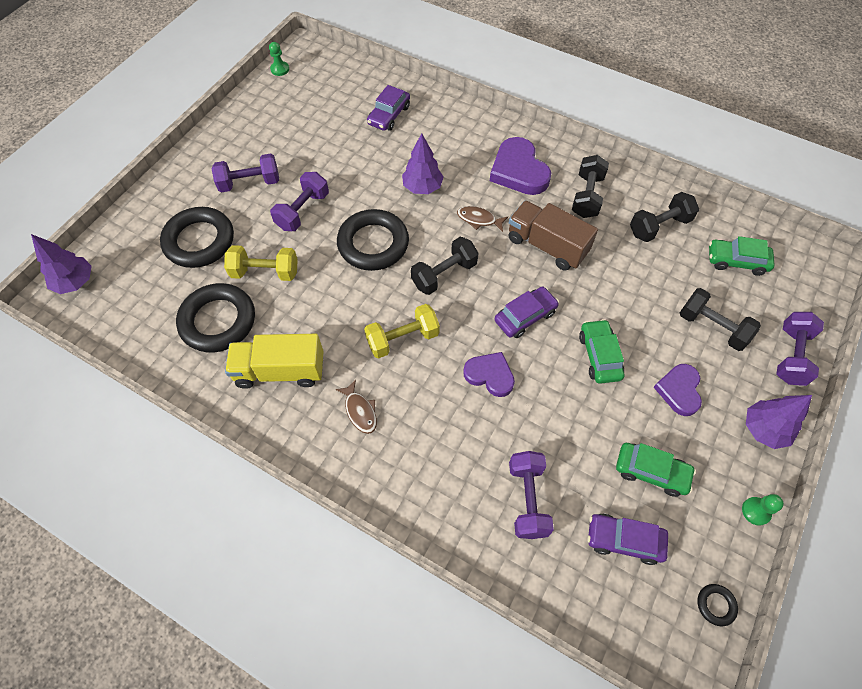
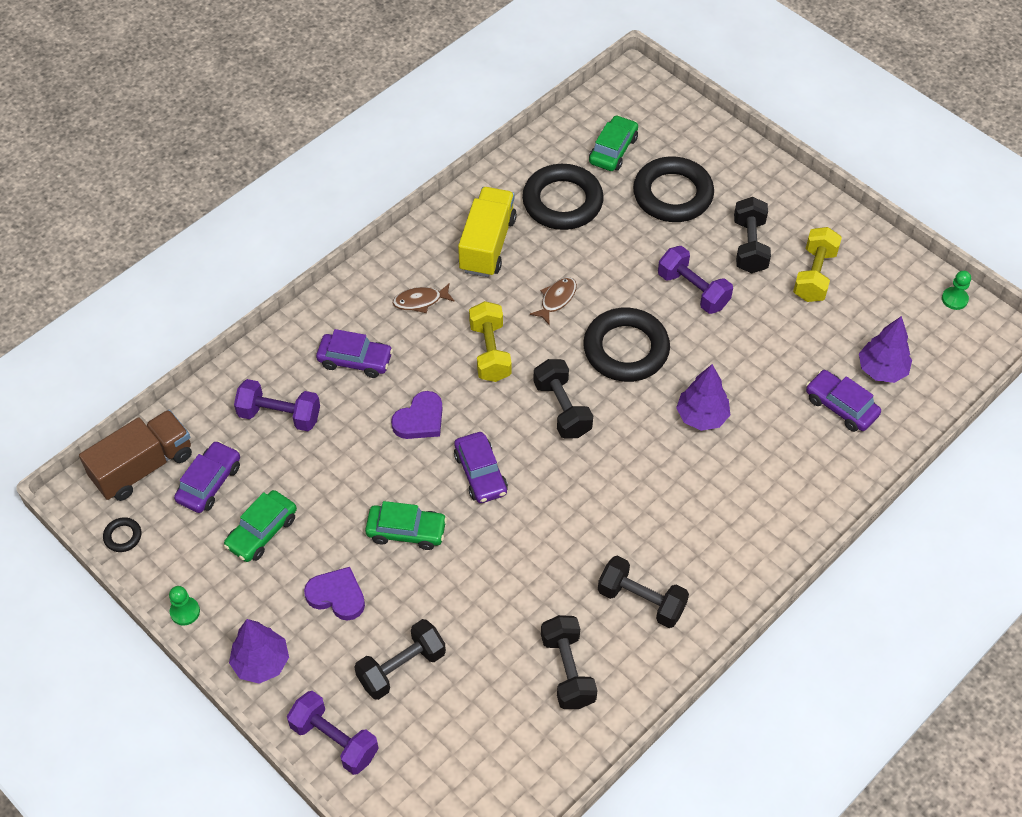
camera: 105 degrees right, 5 degrees down
purple tree [31,234,92,294] -> purple tree moved to [859,316,912,383]
purple dumbbell [211,153,279,192] -> black dumbbell [734,197,771,273]
yellow dumbbell [224,245,298,281] -> yellow dumbbell moved to [793,227,842,302]
brown fish [457,206,508,232] -> brown fish moved to [530,277,577,324]
purple heart [490,137,551,195] -> none
brown truck [509,200,598,271] -> brown truck moved to [79,410,192,501]
green car [709,236,775,276] -> green car moved to [589,115,638,171]
none -> purple car [316,329,393,378]

